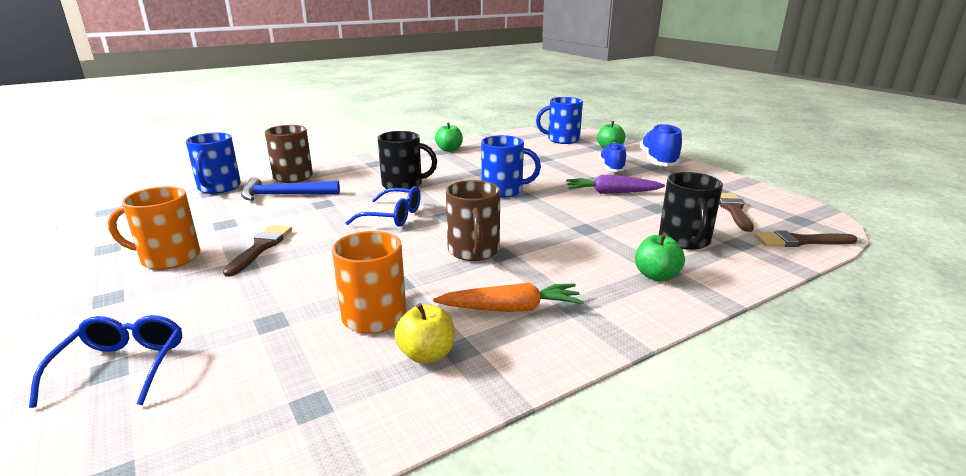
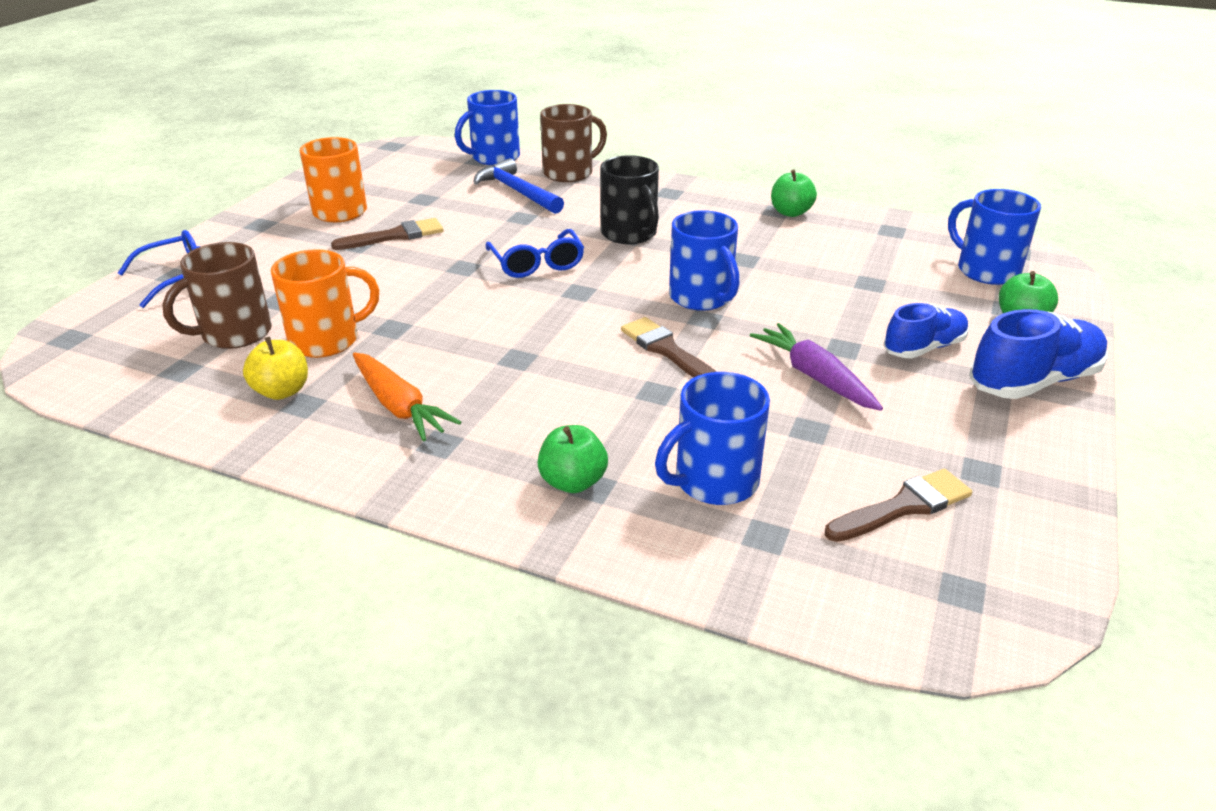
camera: 55 degrees right, 10 degrees up
brown mug [446,180,500,261] -> brown mug moved to [162,242,272,349]
black mug [659,172,723,250] -> blue mug [655,372,770,505]
brown brush [754,230,858,247] -> brown brush moved to [621,317,717,378]

